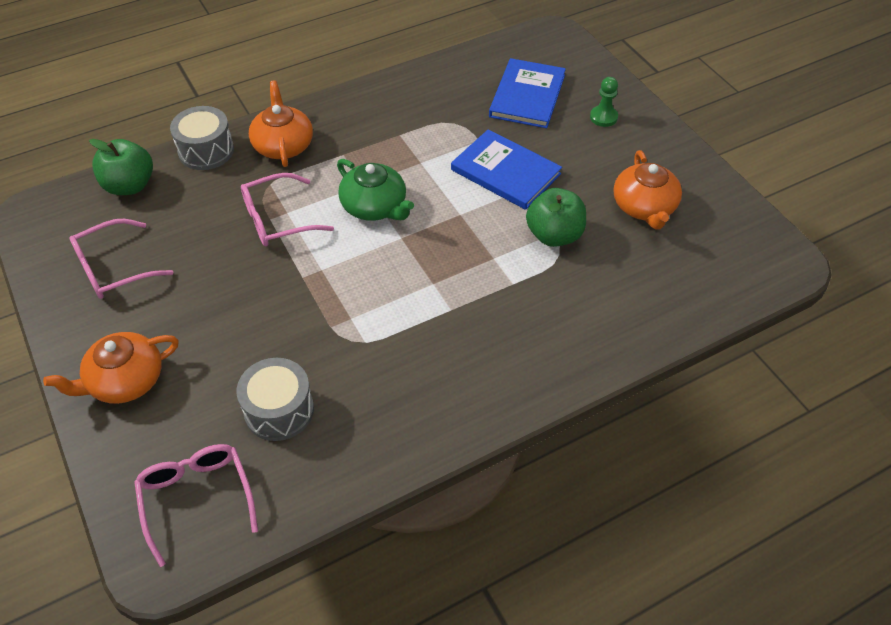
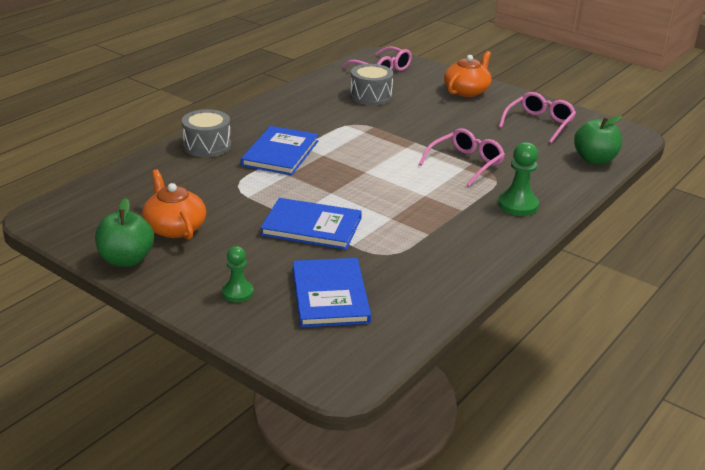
camera: 155 degrees right, 20 degrees down
grey drum [170,106,234,170] -> grey drum moved to [182,109,231,157]
orange teapot [249,80,313,167] -> green pawn [498,142,539,216]
green teapot [337,159,414,221] -> none
green apple [526,188,586,247] -> green apple moved to [95,198,154,267]
none -> blue book [241,126,318,175]

